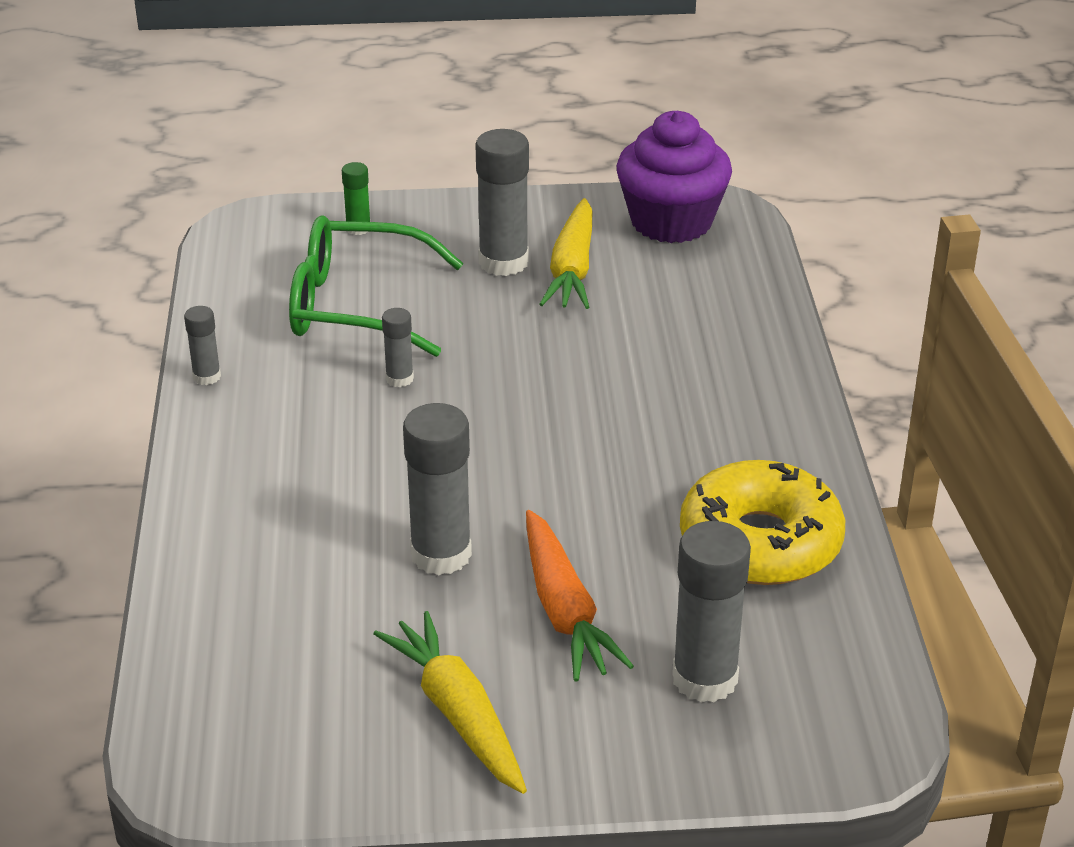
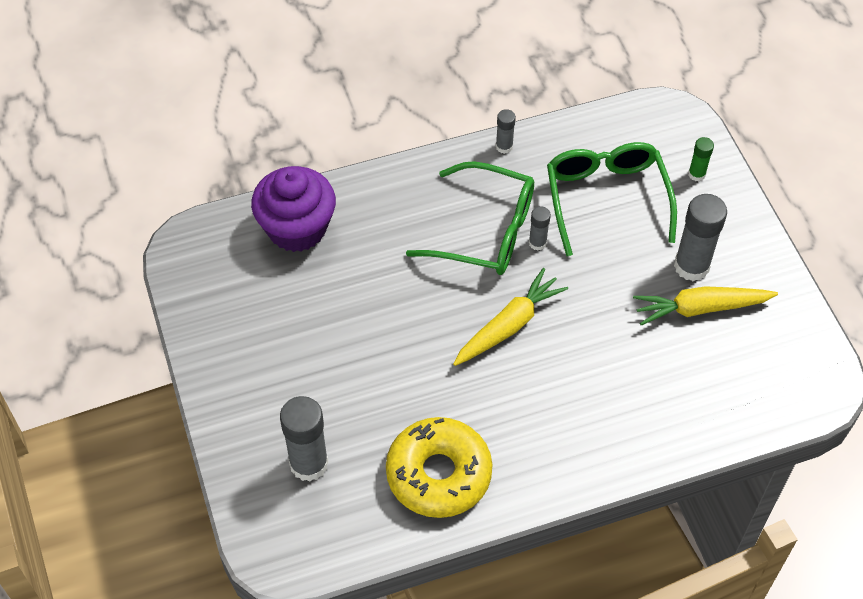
camera: 75 degrees right, 20 degrees up
yellow carrot [373,611,527,794] -> yellow carrot moved to [453,268,568,366]
grey glue stick [403,403,472,575] -> none
orange carrot [526,510,634,682] -> none
purple cupcake [616,111,732,243] -> purple cupcake moved to [251,166,336,252]
none -> green glasses [406,161,534,275]

